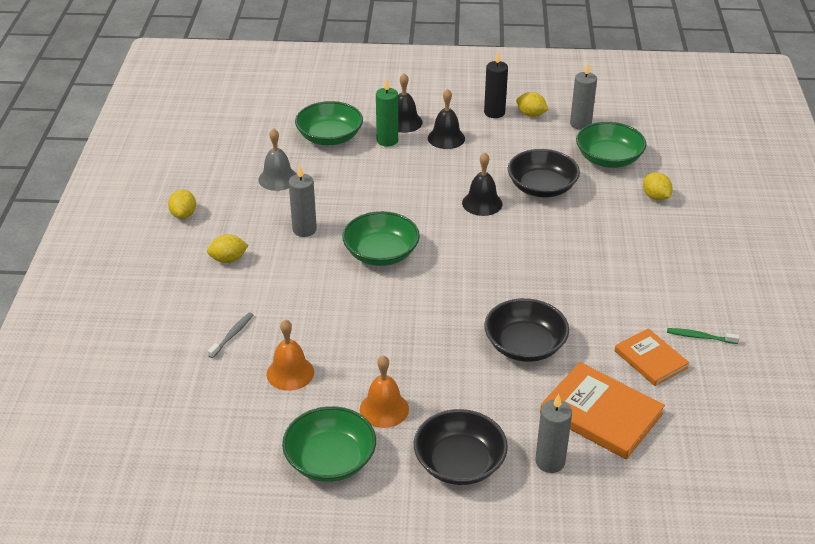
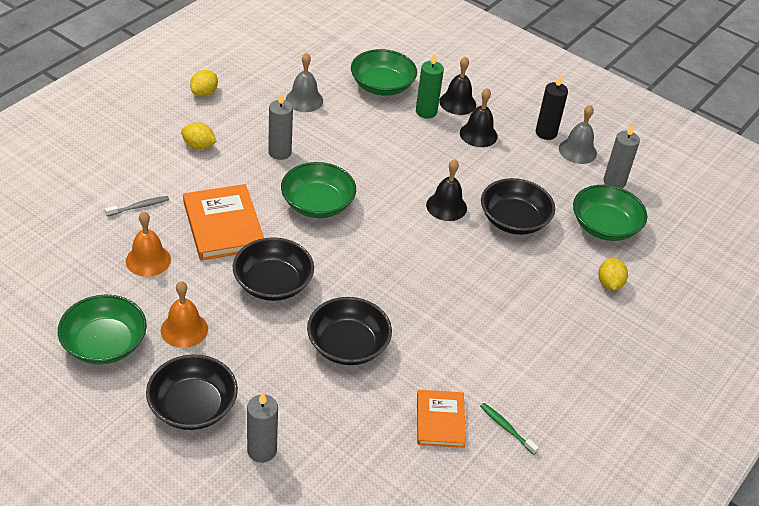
camera: 30 degrees right, 5 degrees up
yellow lemon [516,92,549,117] -> grey bell [559,105,597,164]
orange book [540,362,665,459] -> orange book moved to [183,184,264,261]
none -> black bowl [233,237,314,301]

